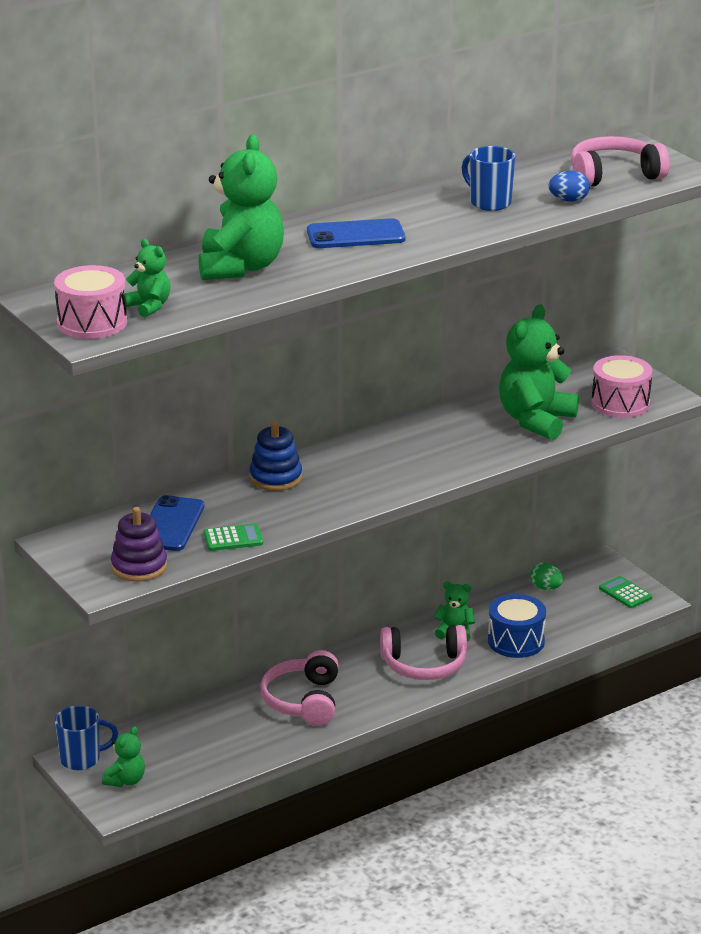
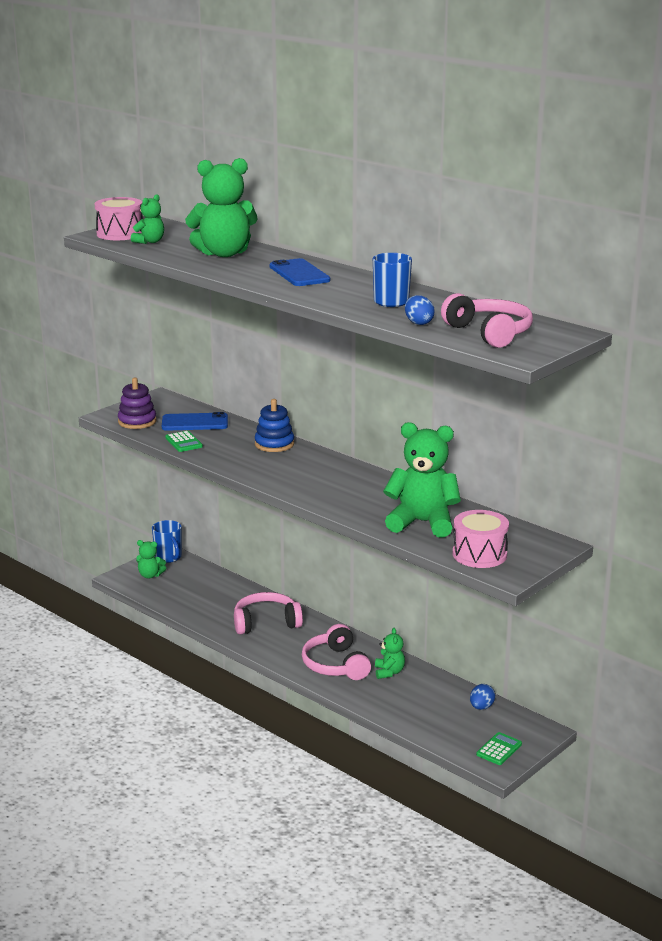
camera: 75 degrees right, 5 degrees down
blue drum [488,594,546,658] -> none
green egg [530,562,563,590] -> blue egg [470,684,495,710]

